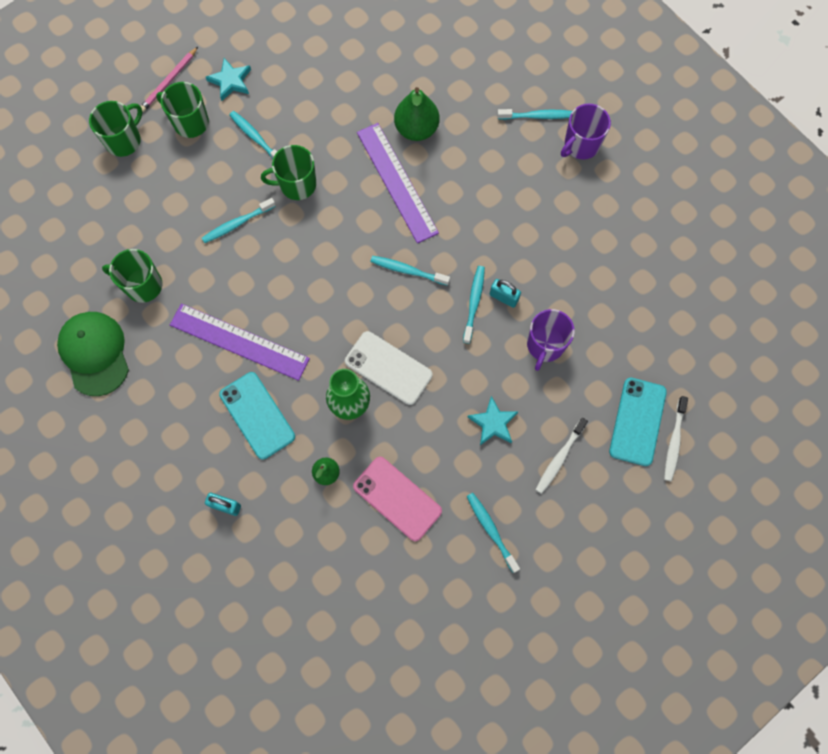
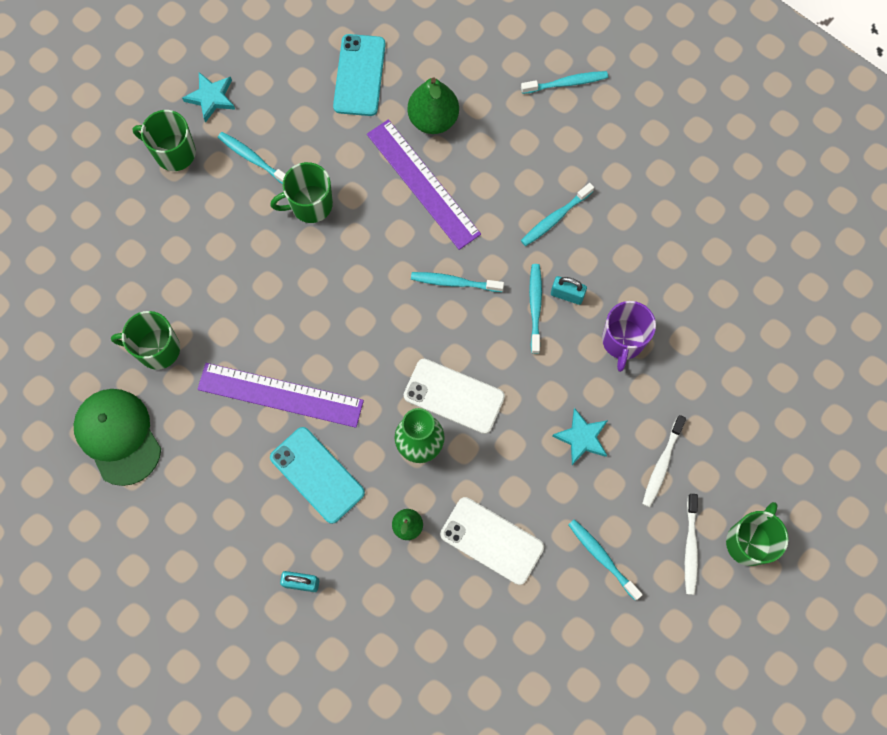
camera: 10 degrees left, 0 degrees up
green mug [89,101,142,157] -> green mug moved to [726,502,788,566]
pink pencil [141,47,198,112] -> none
turquoise toothbrush [202,198,276,243] -> turquoise toothbrush moved to [521,183,594,246]
pink phone [353,457,442,541] -> white phone [440,497,544,585]
purple mug [561,104,611,159] -> none
turquoise phone [609,378,667,466] -> turquoise phone moved to [333,34,386,116]
white toothbrush [664,396,688,481] -> white toothbrush moved to [685,494,698,595]

